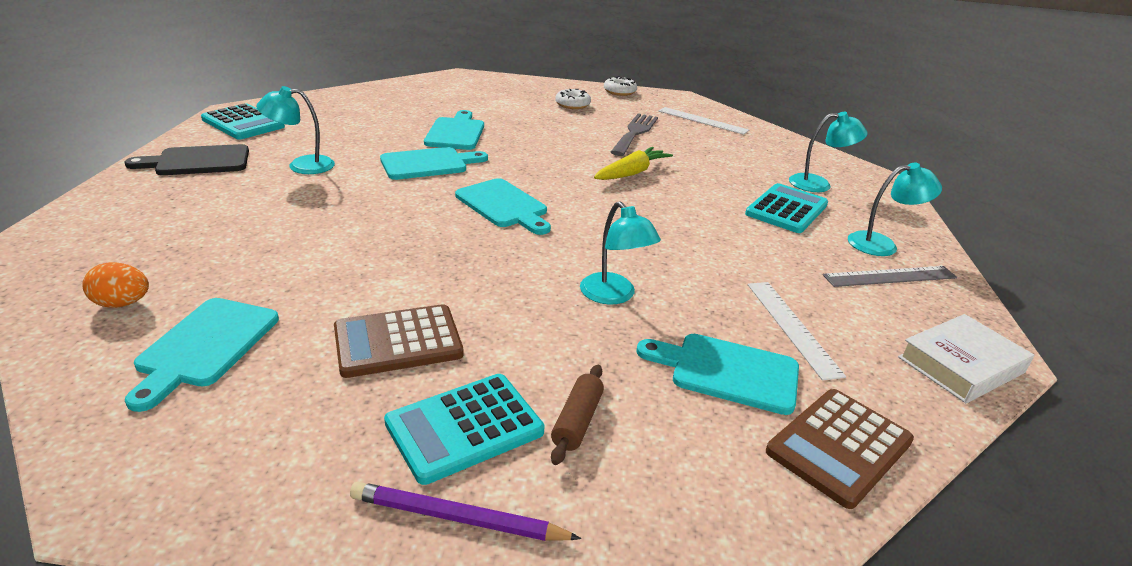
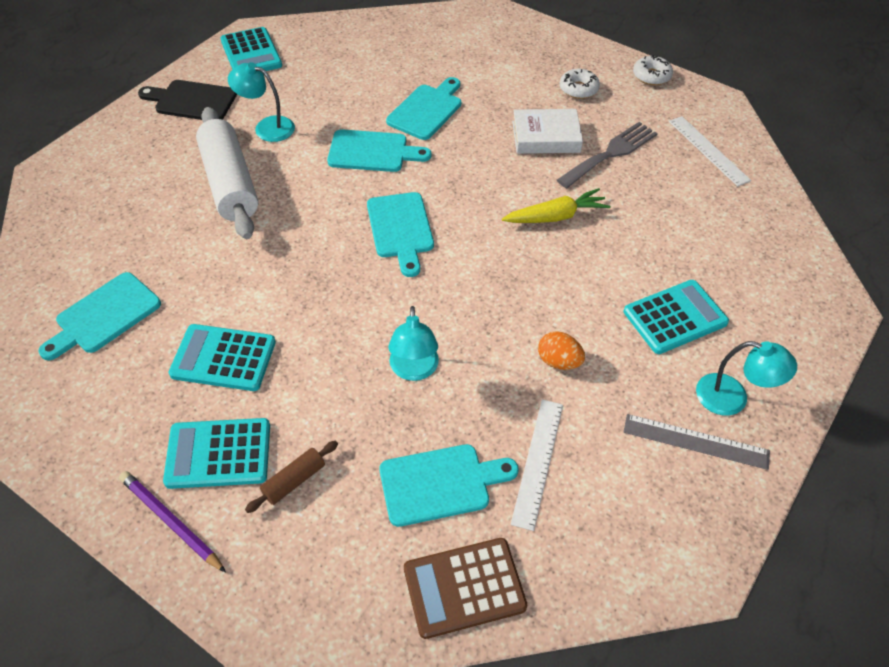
camera: 30 degrees right, 20 degrees up
orange egg [82,262,149,308] -> orange egg moved to [538,331,585,370]
brown calculator [334,304,464,378] -> turquoise calculator [168,324,276,391]
turquoise cutting board [637,334,799,415] -> turquoise cutting board turned 120 degrees clockwise [379,444,519,527]
turquoise lamp [789,112,868,192] -> none
white book [898,314,1034,403] -> white book moved to [512,109,583,154]
none -> white rolling pin [196,107,258,239]

